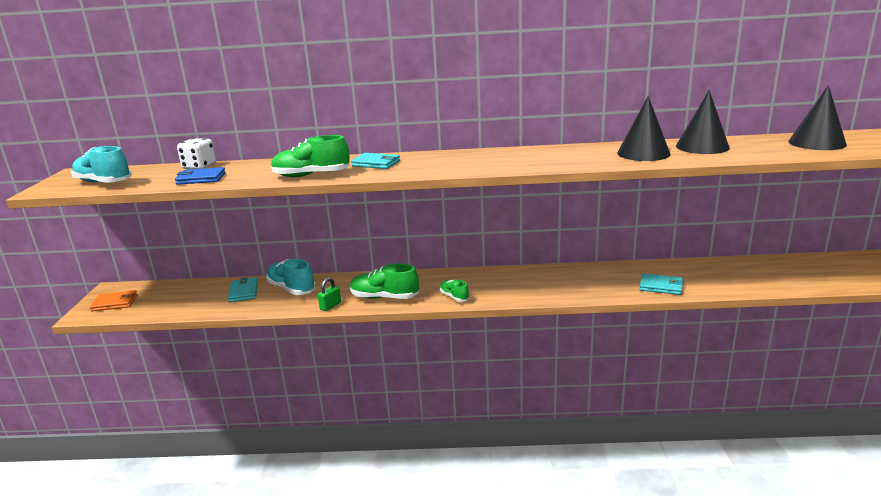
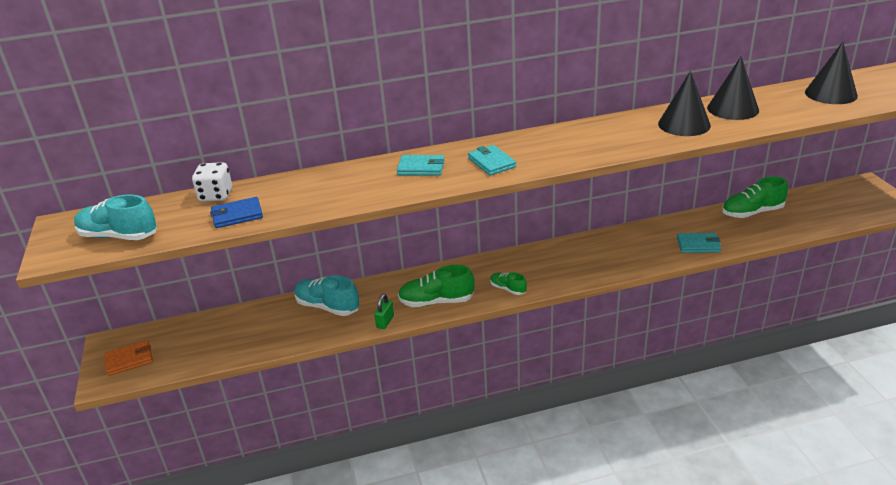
camera: 15 degrees left, 10 degrees up
turquoise wallet [228,277,258,302] -> turquoise wallet moved to [468,145,516,176]
green shoe [271,135,350,177] -> green shoe moved to [722,177,788,218]

